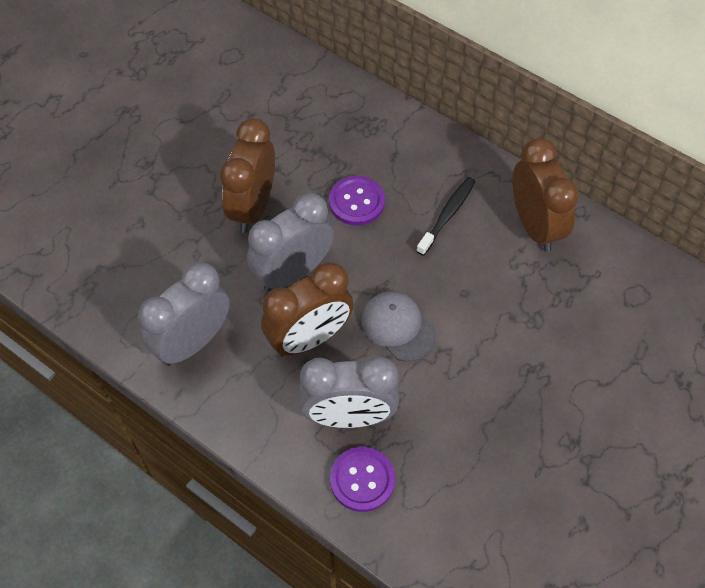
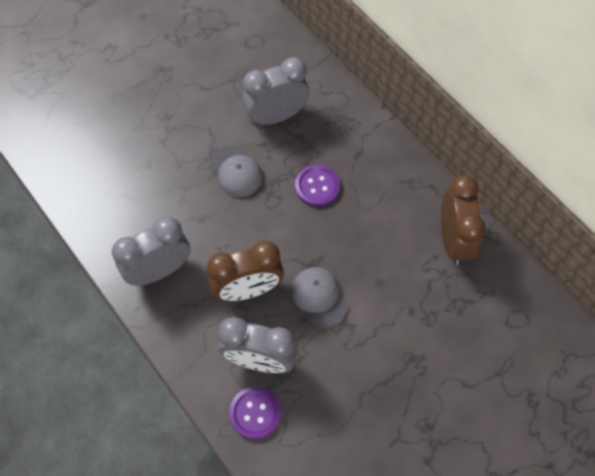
camera: 15 degrees right, 5 degrees up
brown clock [220,118,275,233] -> grey cap [210,146,263,197]
grey clock [247,193,334,292] -> grey clock moved to [242,57,310,126]
black toothbrush [416,177,475,256] -> none

